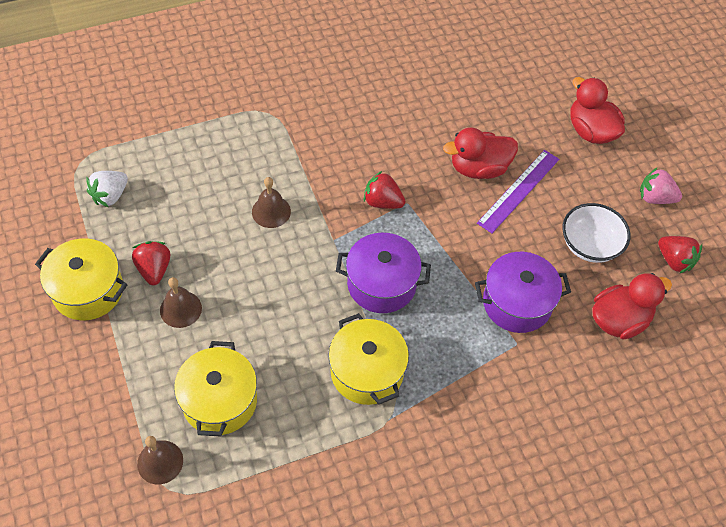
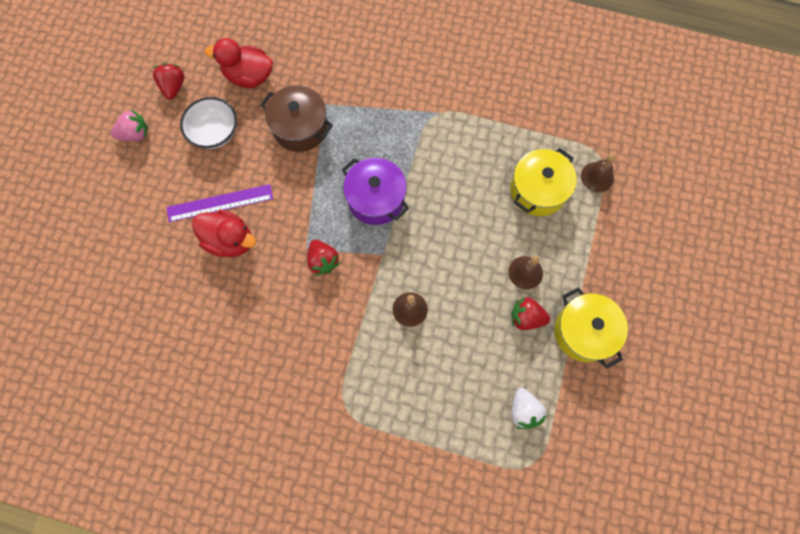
camera: 140 degrees left, 15 degrees up
white strawberry [86,171,128,207] -> white strawberry turned 90 degrees clockwise [511,388,547,429]
red strawberry [132,241,171,285] -> red strawberry turned 75 degrees clockwise [511,297,550,330]
yellow pot [328,313,409,405] -> none
purple pot [475,252,571,333] -> brown pot [261,85,333,152]
red duck [570,77,625,144] -> none
pink strawberry [640,168,682,204] -> pink strawberry turned 75 degrees counterclockwise [111,109,148,141]

